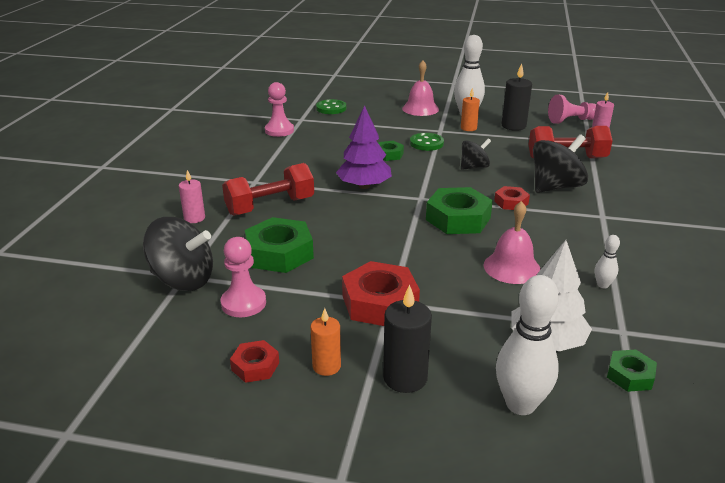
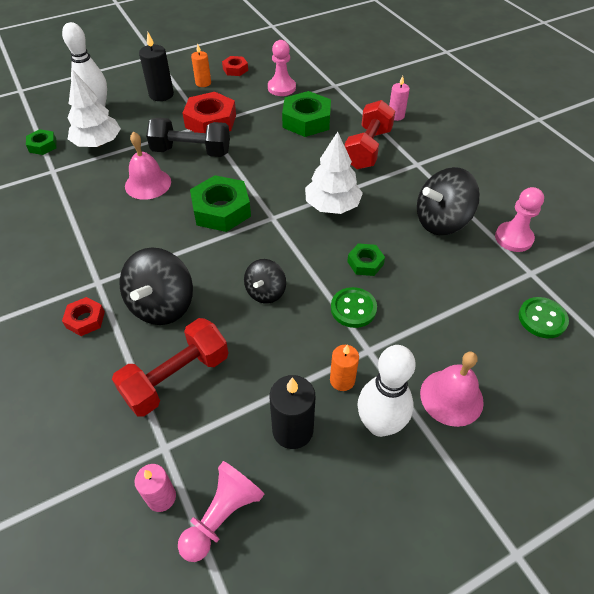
camera: 140 degrees right, 20 degrees up
black spinning top [143,217,213,291] -> black spinning top moved to [417,167,480,235]
purple tree [336,105,392,189] -> white tree [305,132,363,214]
red nut [494,186,530,210] -> red nut moved to [62,297,105,336]
white bowling pin [595,235,620,289] -> none
none -> black dumbbell [146,118,230,157]

